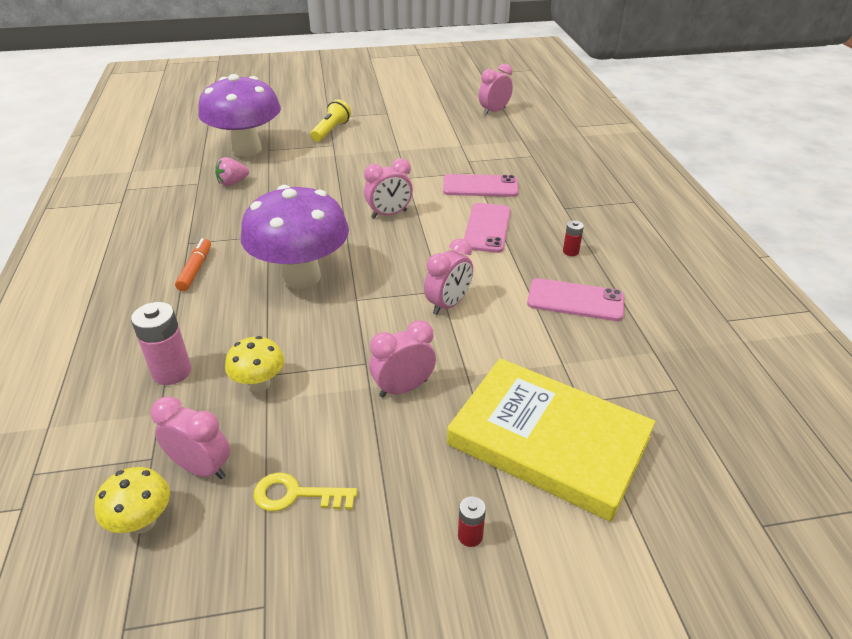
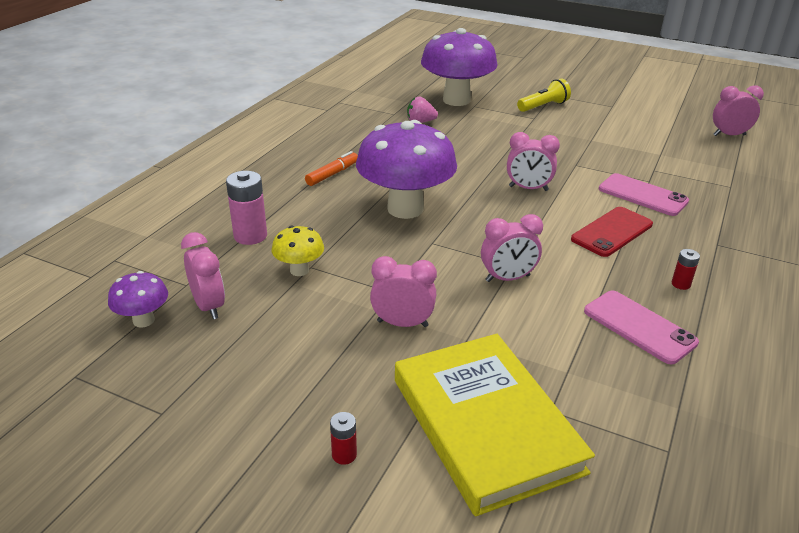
camera: 35 degrees right, 5 degrees down
yellow mushroom [94,467,170,534] -> purple mushroom [108,271,168,328]
yellow key [254,473,357,511] -> none
pink phone [464,203,511,253] -> red phone [571,207,653,257]

